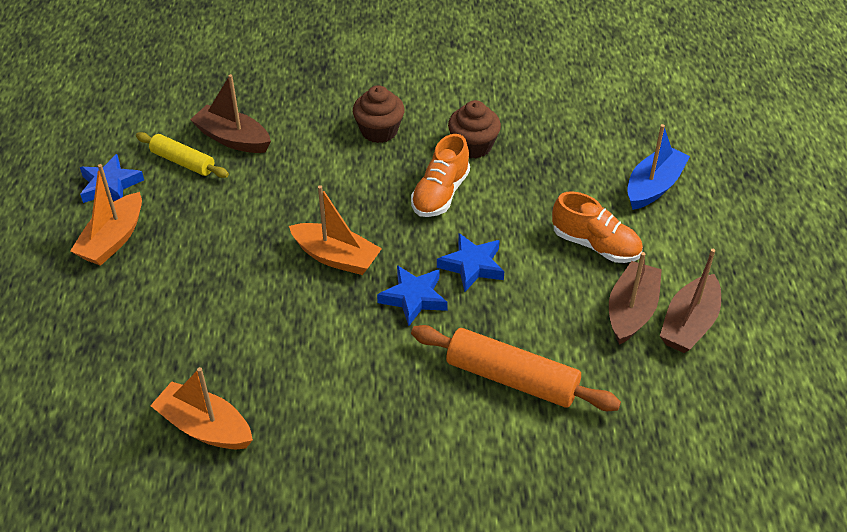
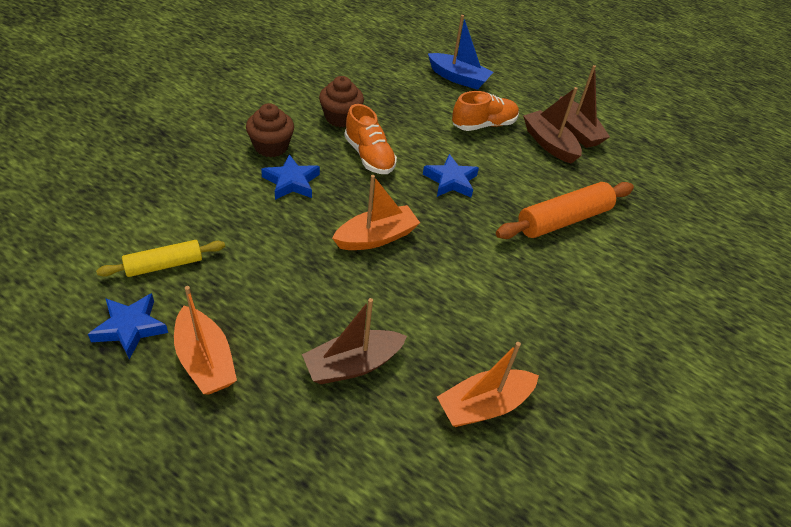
camera: 60 degrees left, 0 degrees up
brown boat [190,74,271,153] -> brown boat moved to [302,298,407,384]
blue star [377,265,448,326] -> blue star moved to [261,154,320,200]
blue boat [627,124,690,210] -> blue boat turned 135 degrees clockwise [428,15,493,90]

